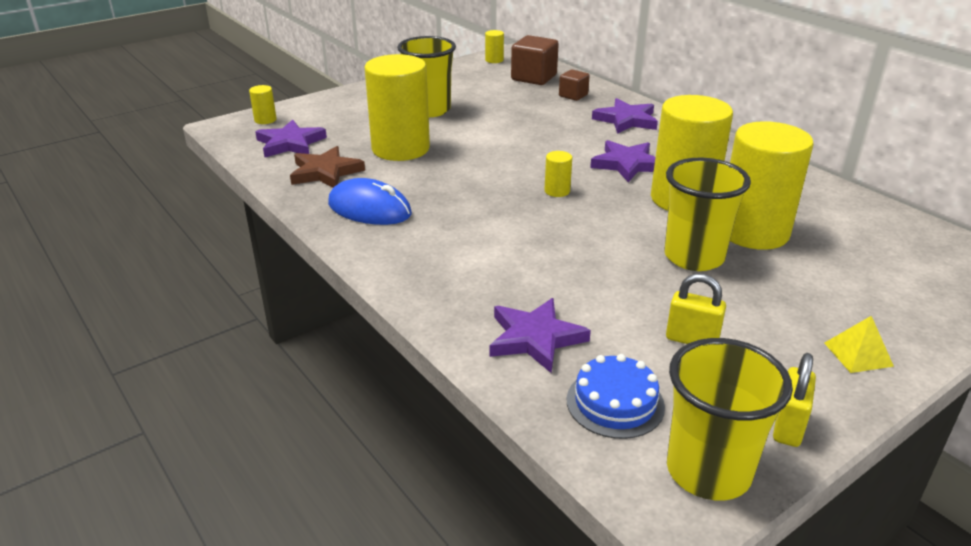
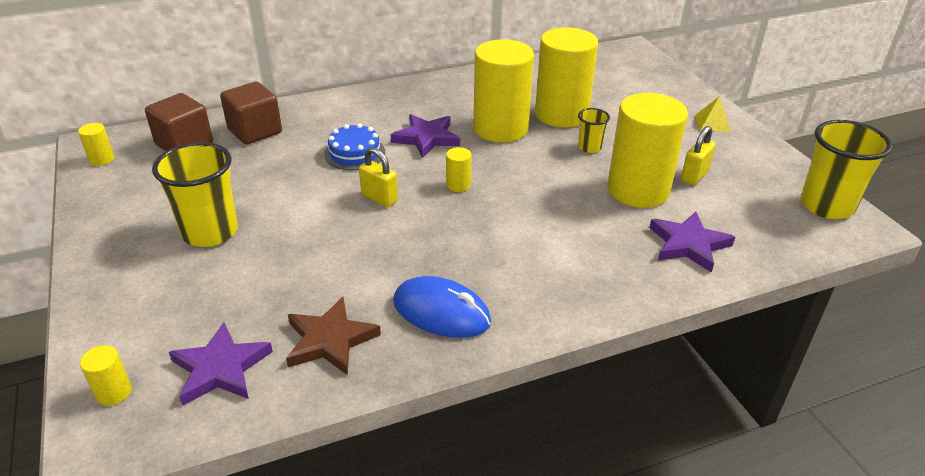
camera: 75 degrees left, 5 degrees up
blue mouse [328,178,412,225] -> blue mouse turned 75 degrees clockwise [393,276,491,338]
yellow cylinder [365,54,430,161] -> yellow cylinder moved to [608,93,688,208]
brown cube [559,70,590,101] -> brown cube [220,82,282,144], size x1.70
blue cake [567,354,665,439] -> blue cake moved to [324,123,385,170]
purple star [592,98,658,134] -> none
yellow cup [664,158,751,271] -> yellow cup [578,108,610,153], size x0.51
yellow padlock [773,353,816,447] -> yellow padlock moved to [359,147,398,208]

